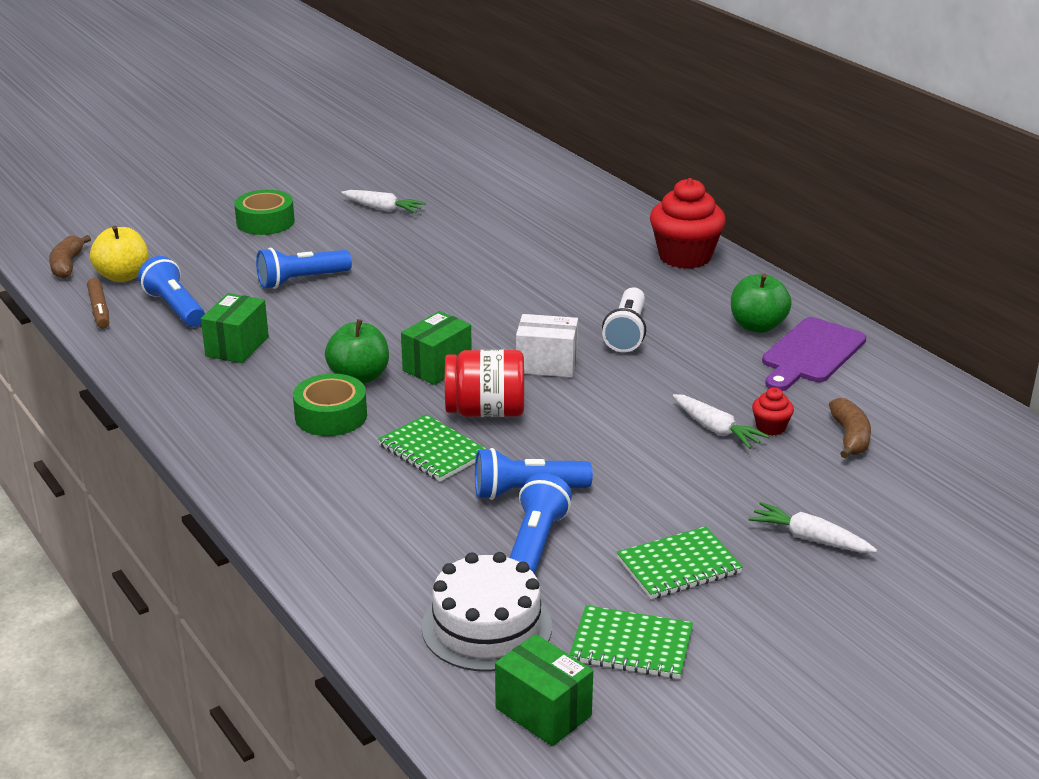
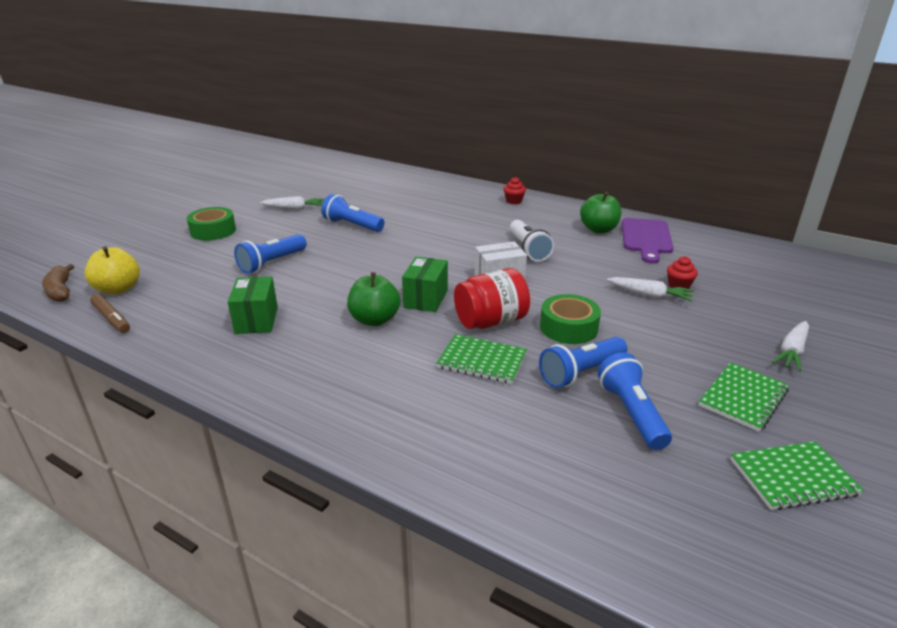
camera: 25 degrees left, 0 degrees up
blue flashlight [138,256,205,327] -> blue flashlight moved to [322,194,384,232]
green tape [293,374,367,436] -> green tape moved to [540,294,601,344]
white cake [422,552,552,672] -> none
green box [495,634,593,746] -> none
red cupcake [650,178,726,269] -> red cupcake [503,177,526,204], size x0.45
white carrot [748,502,877,553] -> white carrot turned 60 degrees counterclockwise [772,321,809,372]
brown banana [829,398,871,458] -> none

